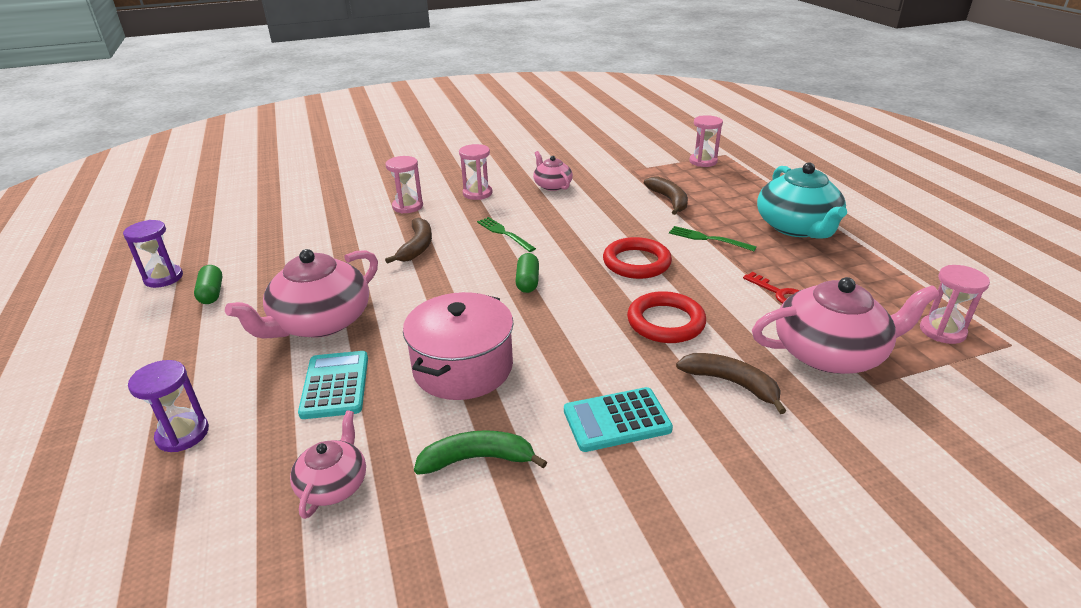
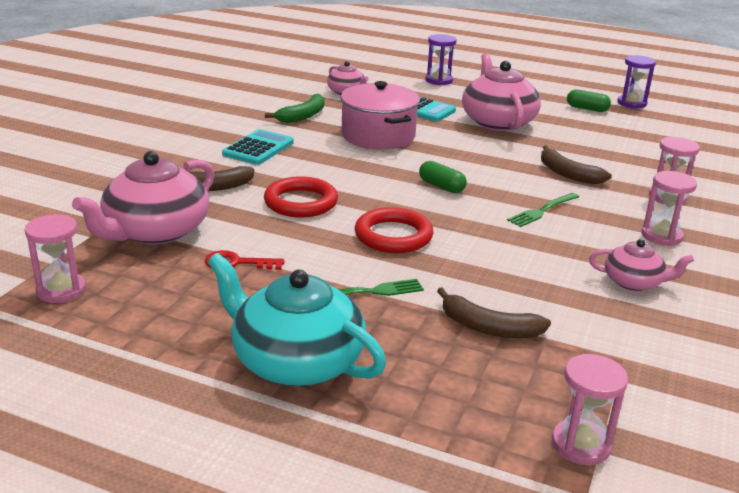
camera: 130 degrees right, 5 degrees down
green fork [477,217,536,252] -> green fork turned 135 degrees clockwise [507,193,579,227]

